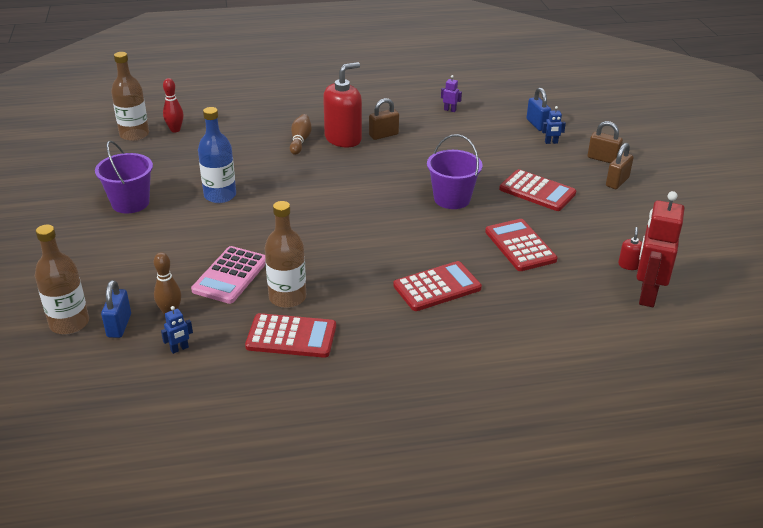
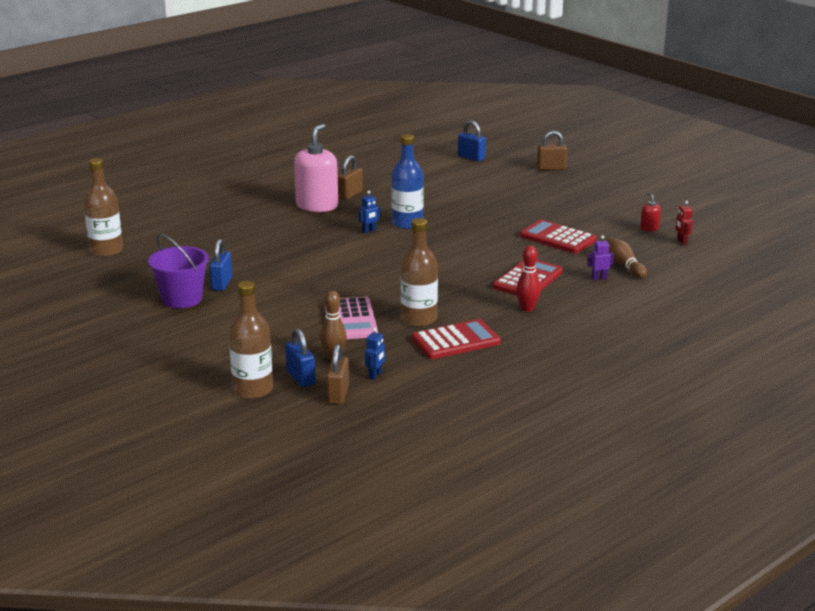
camera: 30 degrees left, 10 degrees down
red bowling pin [163,78,184,132] -> red bowling pin moved to [516,246,541,312]
blue bottle [198,107,236,203] -> blue bottle moved to [391,134,424,229]
brown bowling pin [290,114,312,155] -> brown bowling pin moved to [606,238,647,278]
red soap dispenser [323,62,362,147] -> pink soap dispenser [294,124,338,212]
purple bucket [427,134,482,209] -> none
purple robot [441,75,462,112] -> purple robot moved to [587,235,614,280]
red calculator [499,169,576,211] -> none
blue robot [542,106,566,144] -> blue robot moved to [359,191,380,233]
brown padlock [606,143,634,189] -> brown padlock moved to [326,344,349,404]
red robot [637,191,684,307] -> red robot [676,201,693,245], size x0.42
none -> blue padlock [209,239,232,291]

